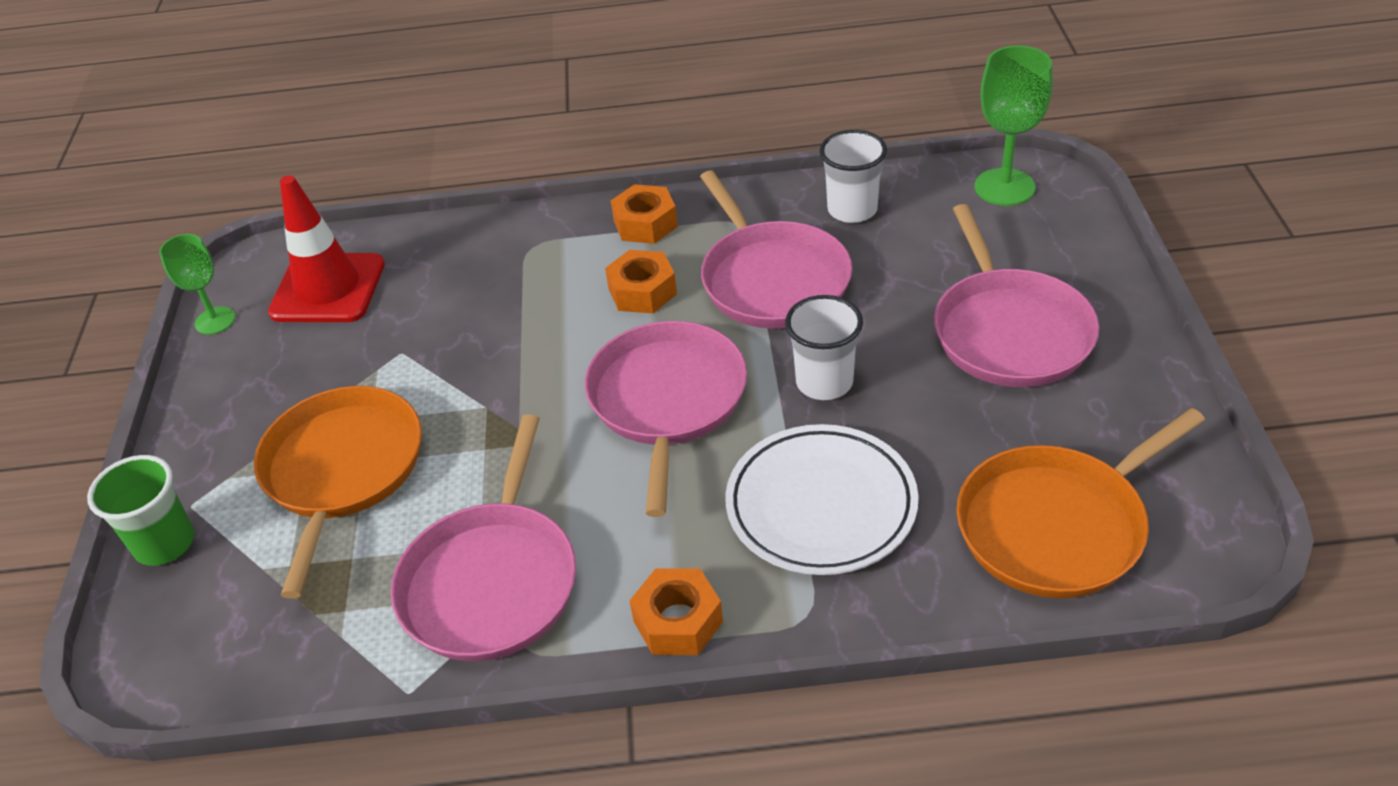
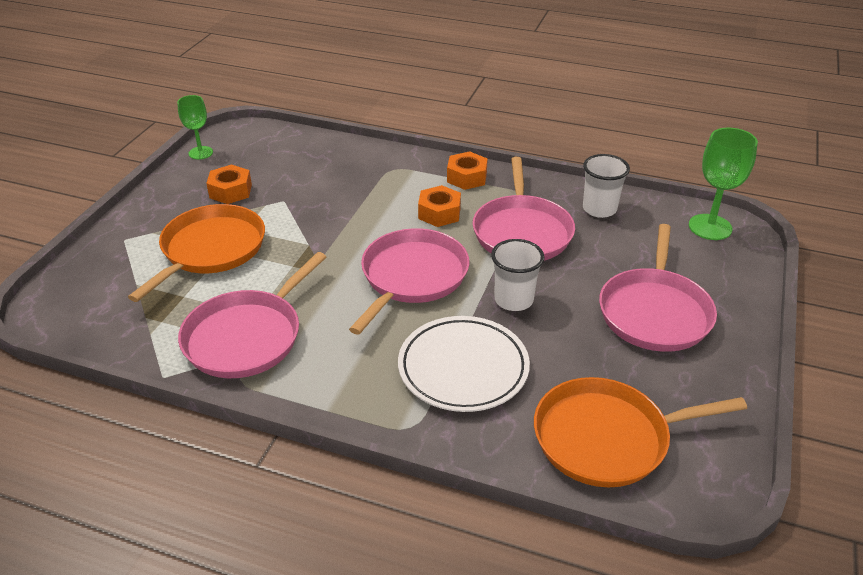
camera: 20 degrees right, 5 degrees down
green cup [87,455,194,566] -> none
red traffic cone [268,175,385,322] -> none
orange nut [629,568,723,655] -> orange nut moved to [206,164,252,204]

